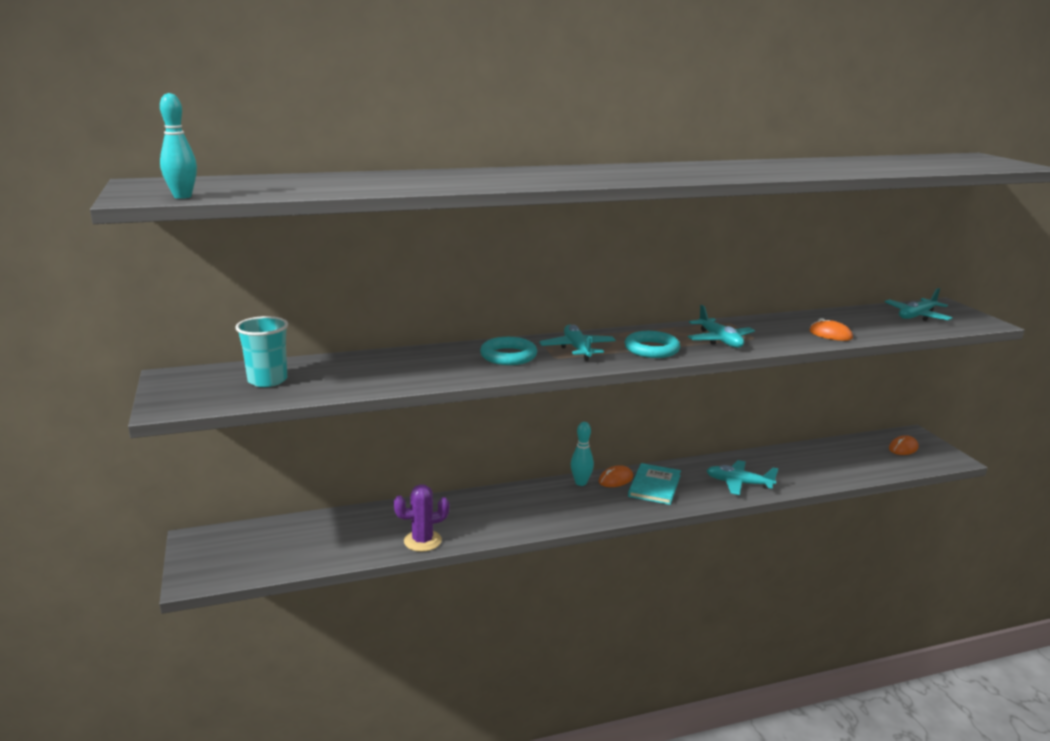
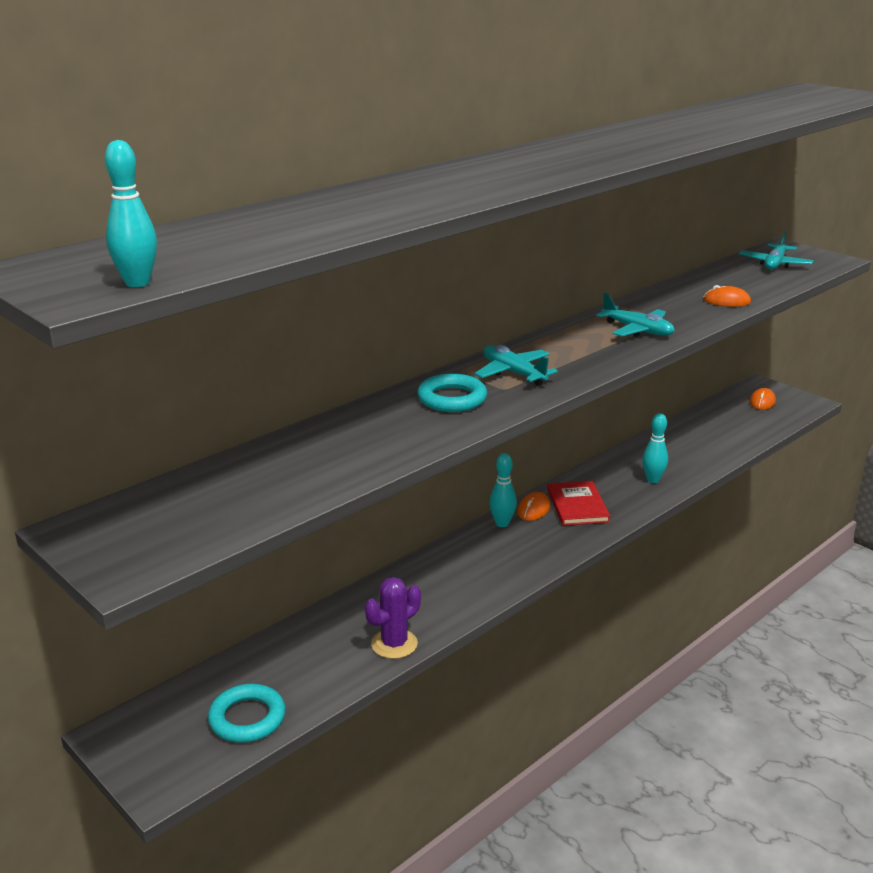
camera: 25 degrees left, 5 degrees up
turquoise cup [235,316,288,387] -> none
turquoise ring [625,331,680,358] -> turquoise ring moved to [208,684,286,743]
turquoise book [628,463,681,505] -> red book [547,481,610,526]
turquoise plane [706,460,778,495] -> turquoise bowling pin [642,413,668,483]

